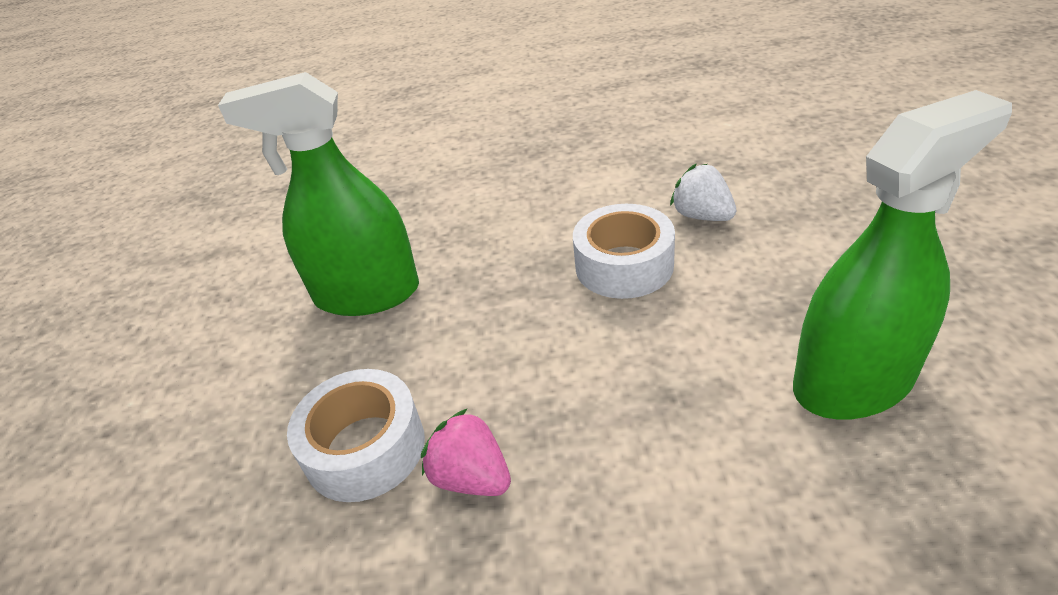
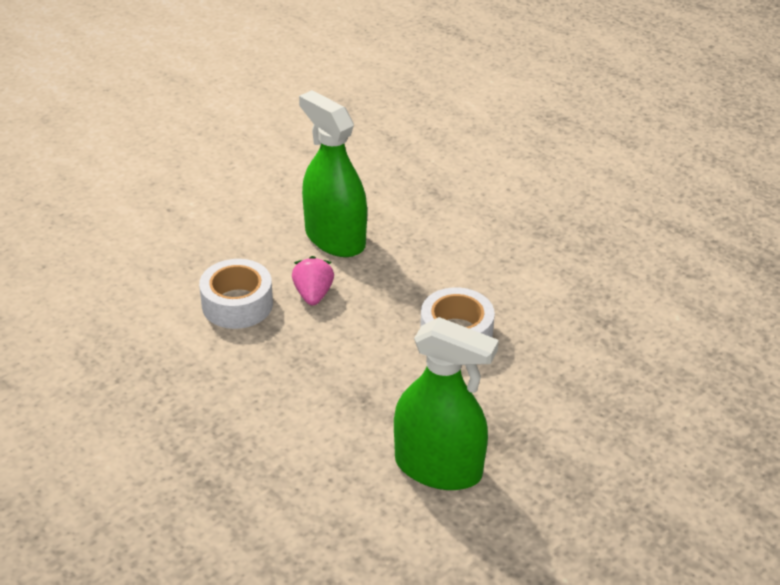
camera: 45 degrees right, 0 degrees up
pink strawberry [421,408,511,496] -> pink strawberry moved to [292,256,334,306]
white strawberry [670,164,736,221] -> none

